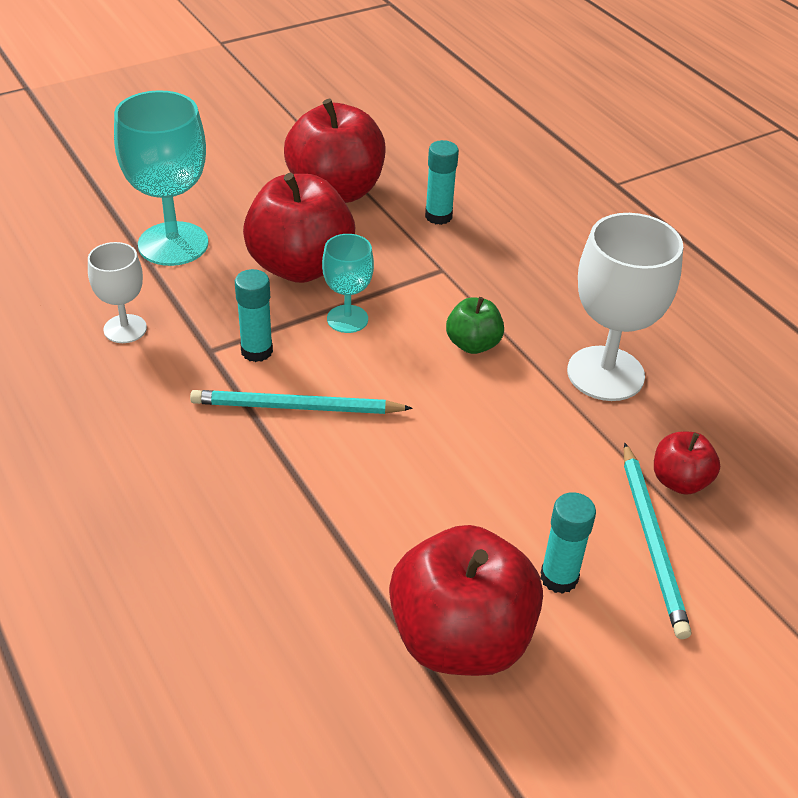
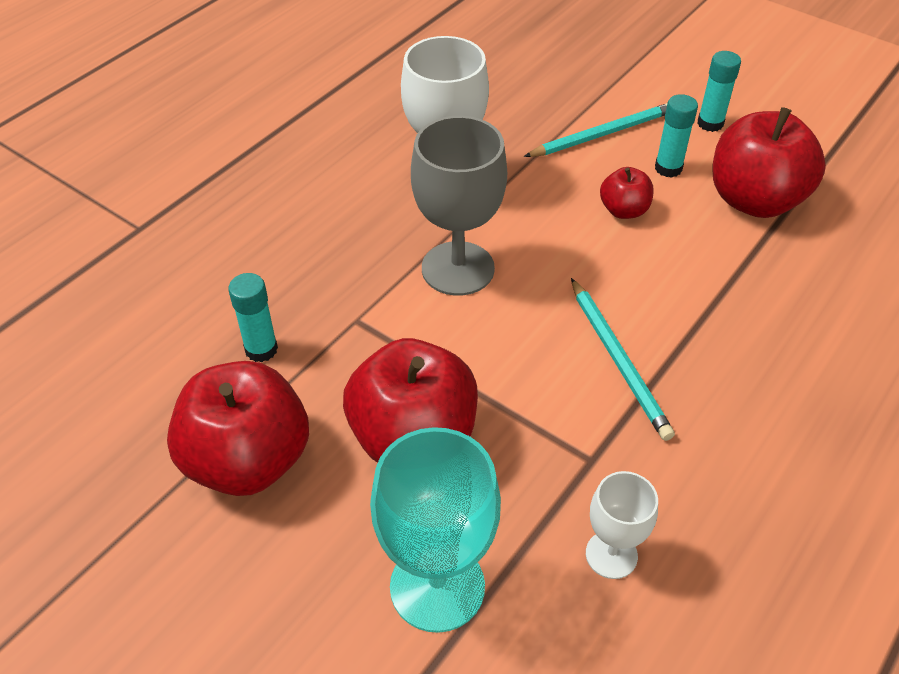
camera: 110 degrees left, 5 degrees up
turquoise glue stick [235,269,273,362] -> turquoise glue stick moved to [697,51,741,132]
turquoise goblet [322,234,374,333] -> none
green apple [446,297,504,354] -> grey goblet [411,116,507,296]
red apple [654,432,720,495] -> red apple moved to [600,167,654,219]

